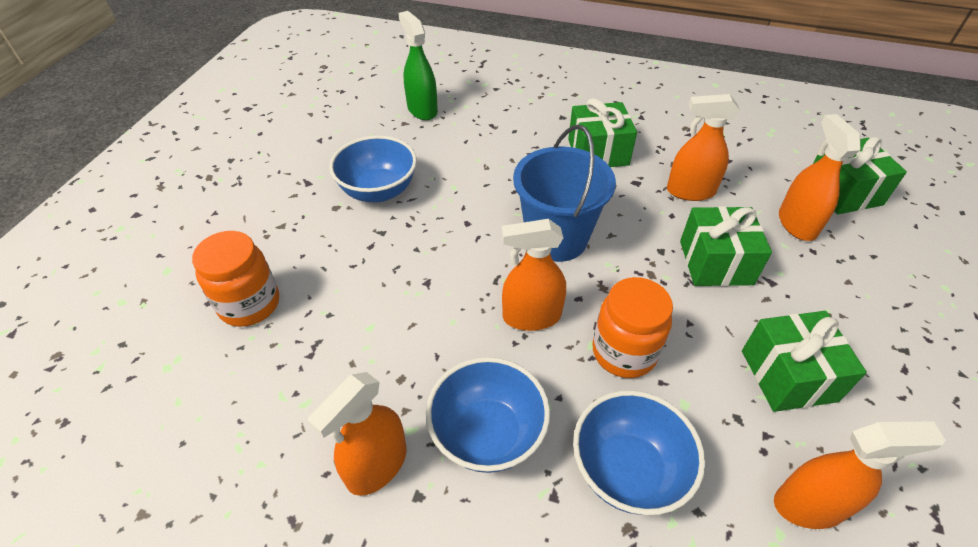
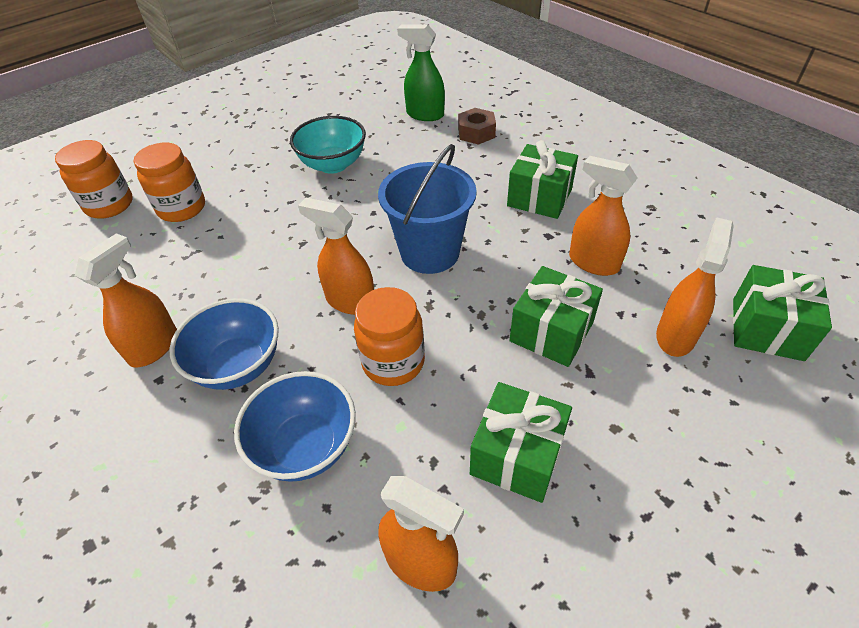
camera: 35 degrees right, 0 degrees up
orange spray bottle [308,372,406,496] -> orange spray bottle turned 135 degrees clockwise [75,233,177,368]
blue bowl [329,135,417,202] -> turquoise bowl [290,116,366,174]
green spray bottle [398,11,438,120] -> green spray bottle turned 75 degrees counterclockwise [397,24,445,121]
none -> orange jar [55,140,133,219]
none -> brown nut [458,108,496,145]

